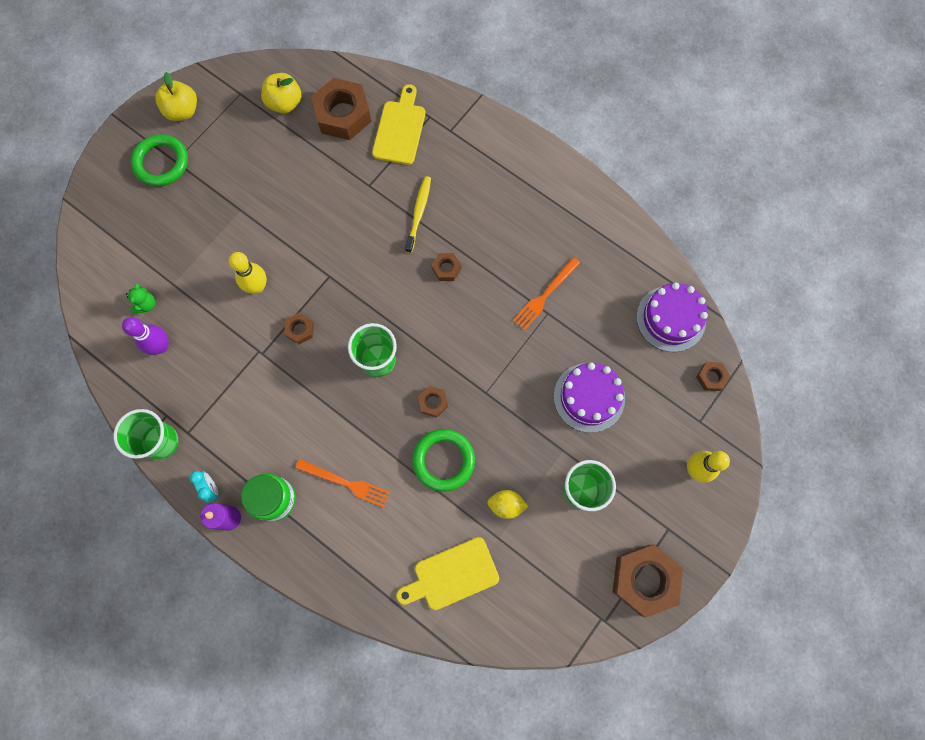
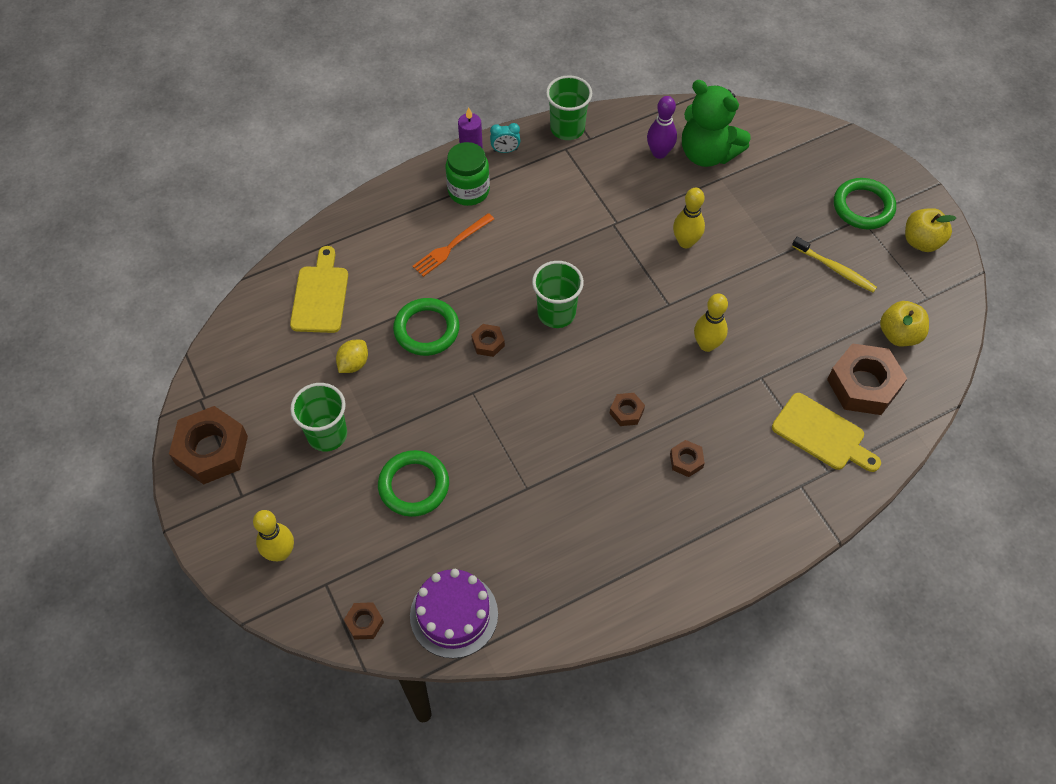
camera: 115 degrees right, 15 degrees down
green teddy bear [126,284,156,314] -> green teddy bear [682,80,751,167], size x2.48
brown nut [284,313,314,344] -> brown nut moved to [670,440,705,477]
yellow toothbrush [405,176,431,253] -> yellow toothbrush moved to [792,237,877,293]
orange fork [513,257,580,330] -> none
purple cake [554,363,625,433] -> green ring [378,450,449,517]
none -> yellow bowling pin [694,293,728,352]

